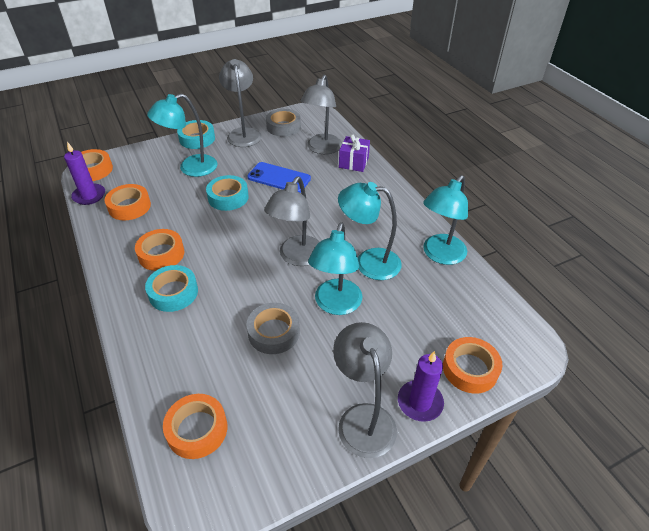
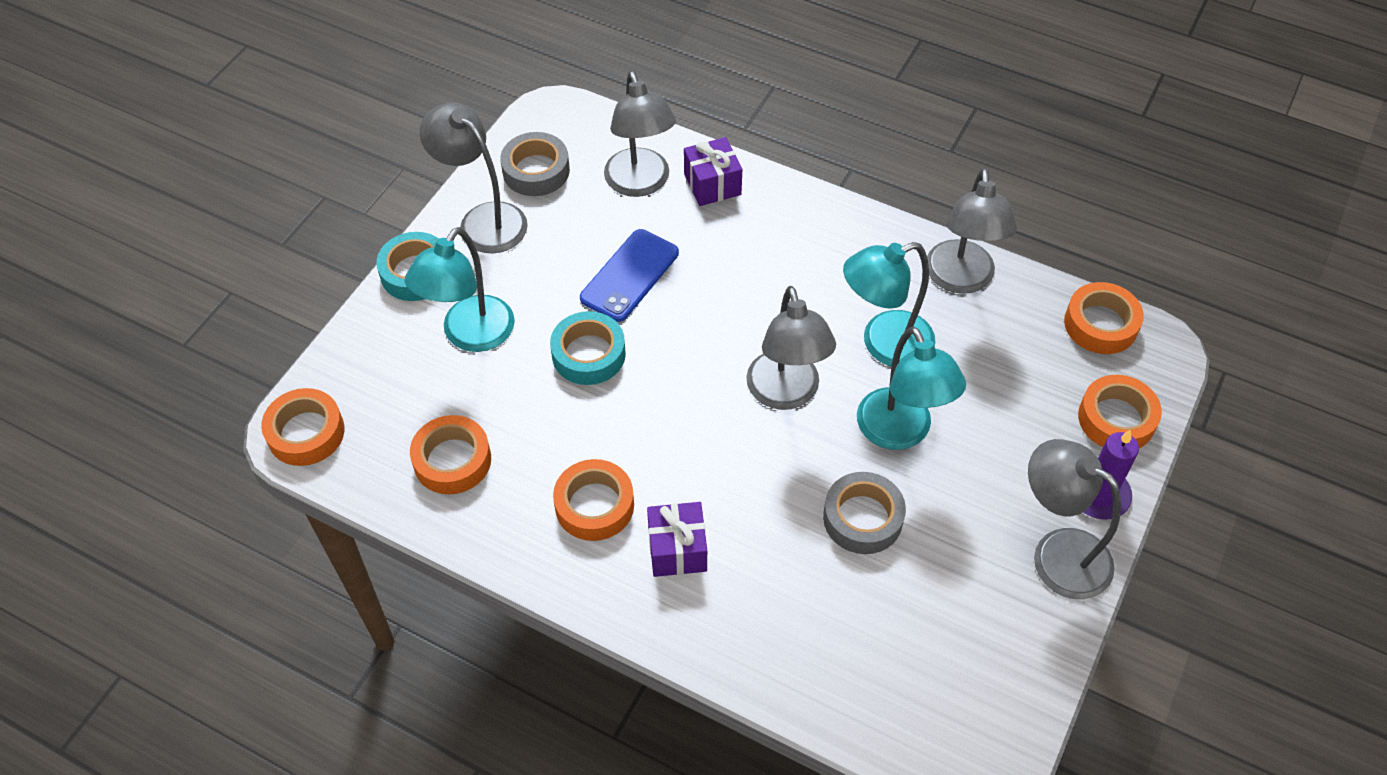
camera: 35 degrees left, 10 degrees up
purple candle [64,142,105,205] -> none
turquoise tape [145,265,198,312] -> purple gift [647,502,707,577]
orange tape [163,394,227,459] -> orange tape moved to [1064,282,1144,354]
blue phone [247,162,311,193] -> blue phone turned 45 degrees counterclockwise [580,229,679,322]
turquoise lamp [423,175,468,265] -> grey lamp [927,168,1017,294]

